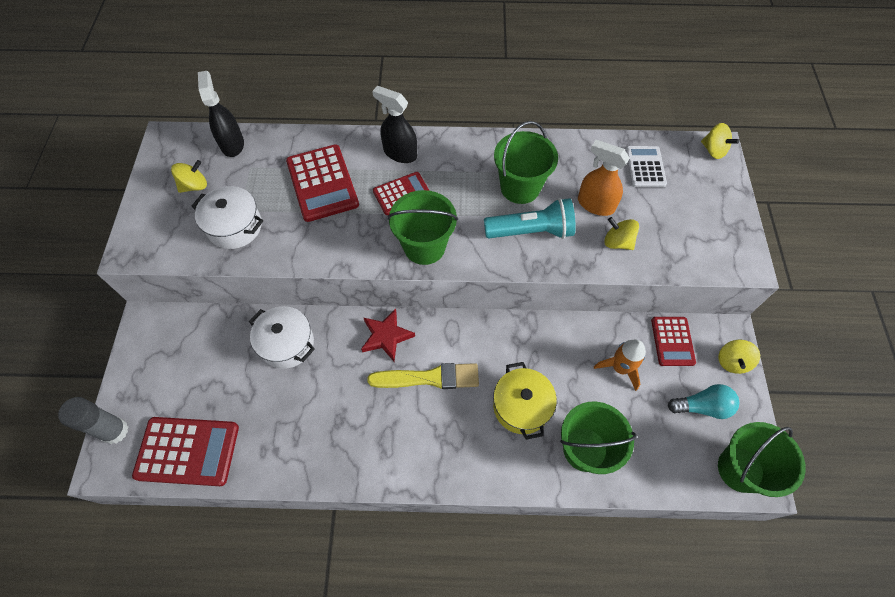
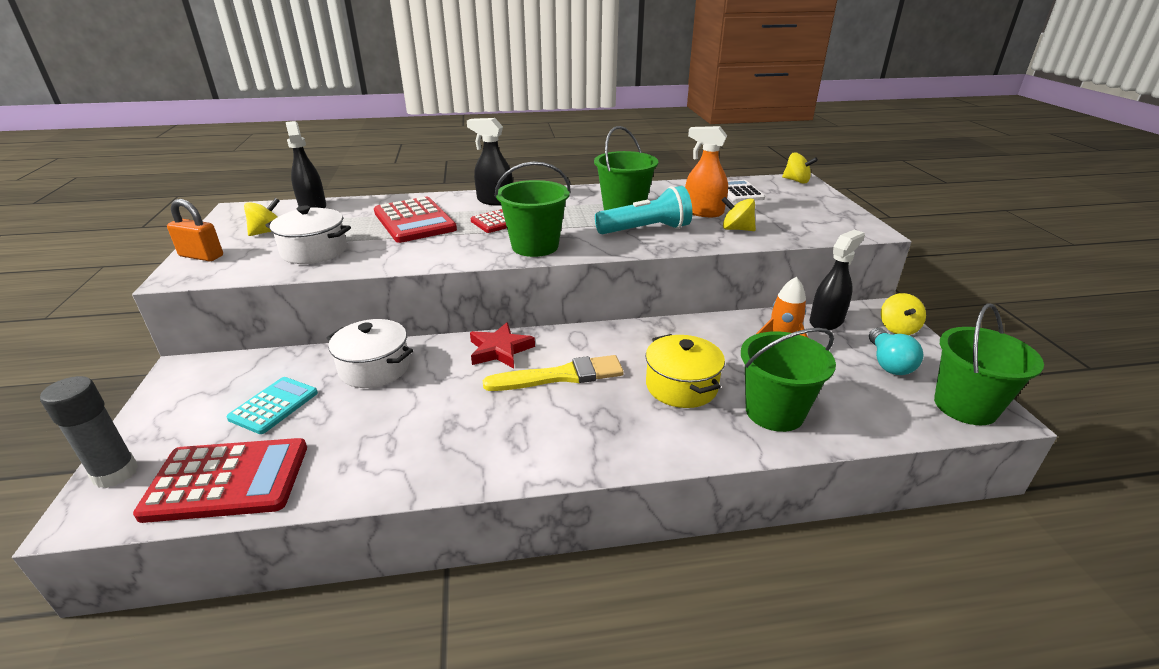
camera: 10 degrees left, 30 degrees down
red calculator [651,317,696,366] -> black spray bottle [810,230,865,330]
turquoise light bulb [668,384,739,419] -> turquoise light bulb turned 105 degrees clockwise [869,328,924,375]
none -> orange padlock [167,199,223,261]
none -> turquoise calculator [226,377,318,434]

